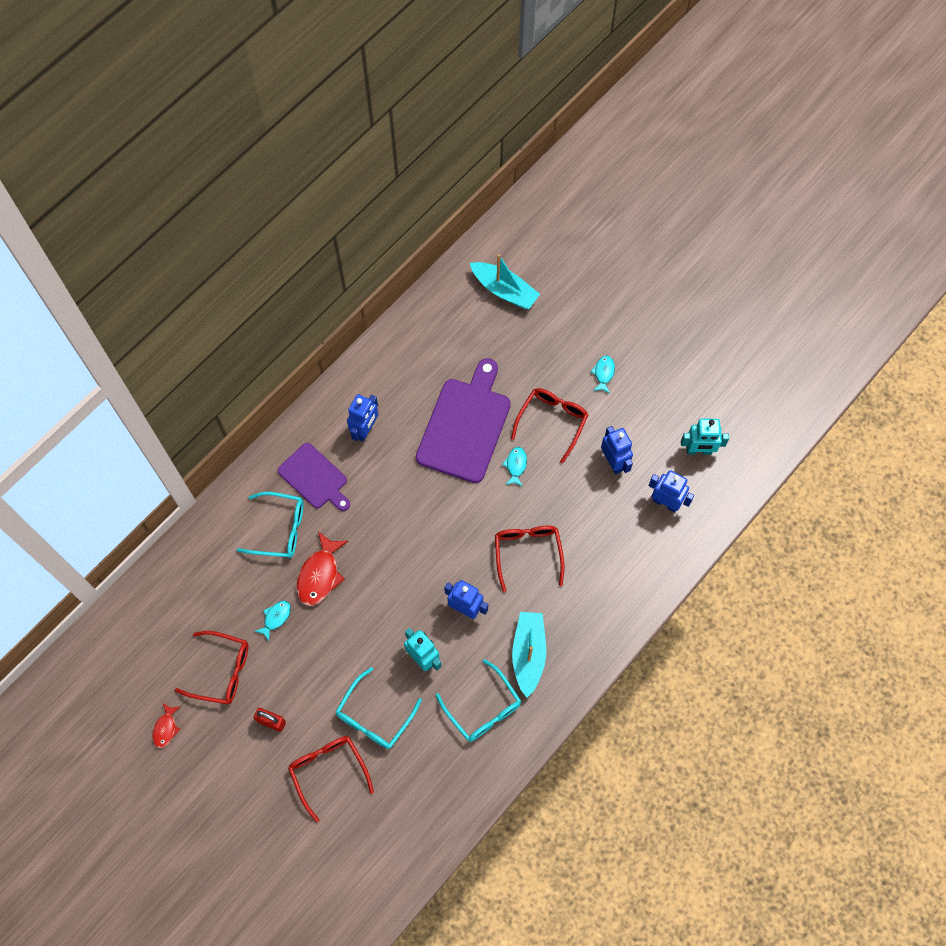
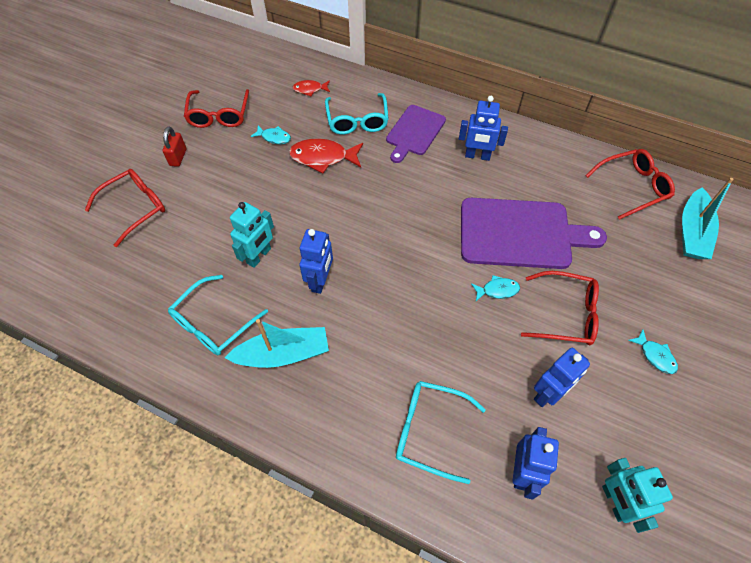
camera: 75 degrees right, 10 degrees down
red fish [152,703,181,748] -> red fish moved to [292,80,330,96]
turquoise glasses [335,667,422,749] -> turquoise glasses moved to [396,381,486,484]
red glasses [495,526,564,592] -> red glasses moved to [585,149,675,220]
turquoise fish [590,356,615,393] -> turquoise fish turned 60 degrees clockwise [628,329,678,374]

